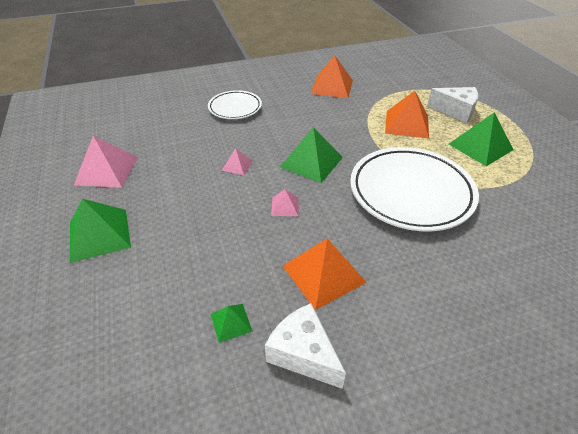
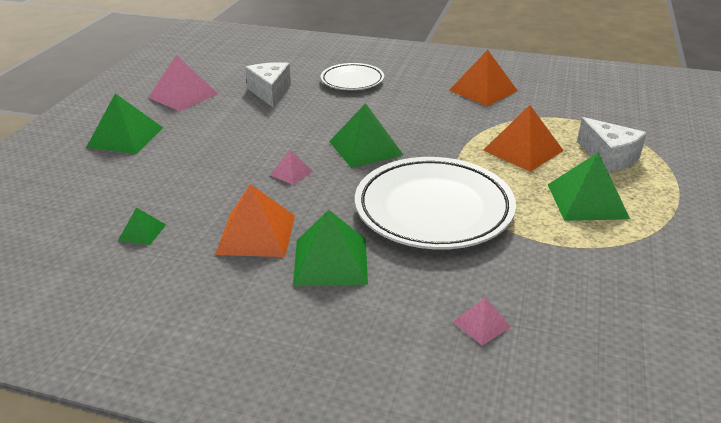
camera: 35 degrees right, 10 degrees down
pink pyramid [221,148,253,175] -> pink pyramid moved to [453,297,511,346]
white cheese [265,303,346,389] -> white cheese moved to [245,62,291,108]
none -> green pyramid [293,210,368,286]

